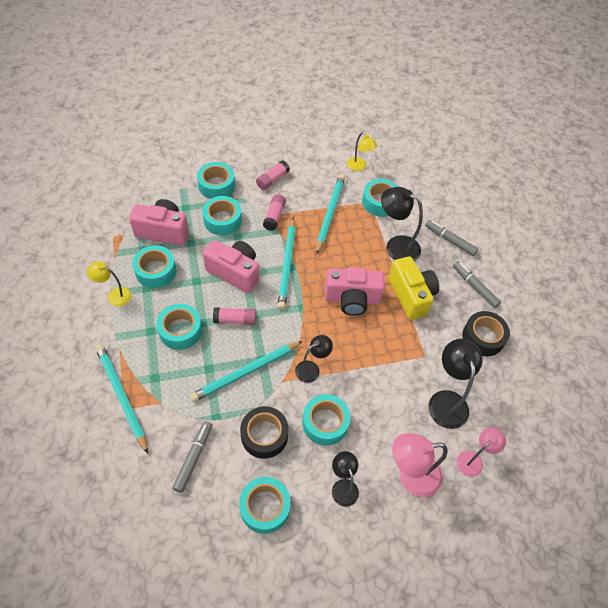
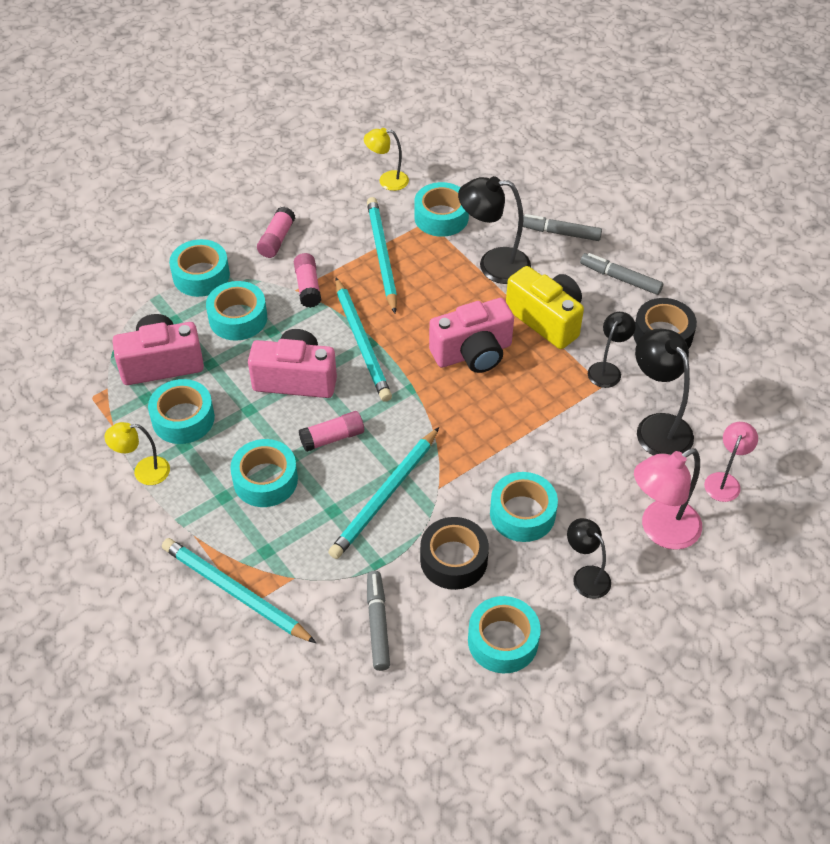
camera: 20 degrees left, 5 degrees down
black lamp [295,335,333,383] -> black lamp moved to [588,312,636,388]
yellow lamp [347,132,377,171] -> yellow lamp turned 150 degrees clockwise [364,128,409,191]

